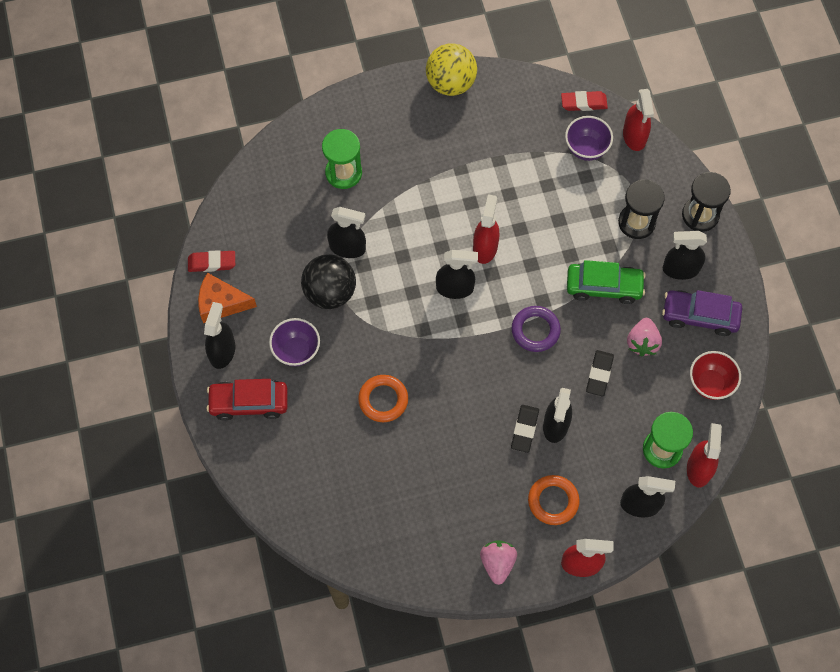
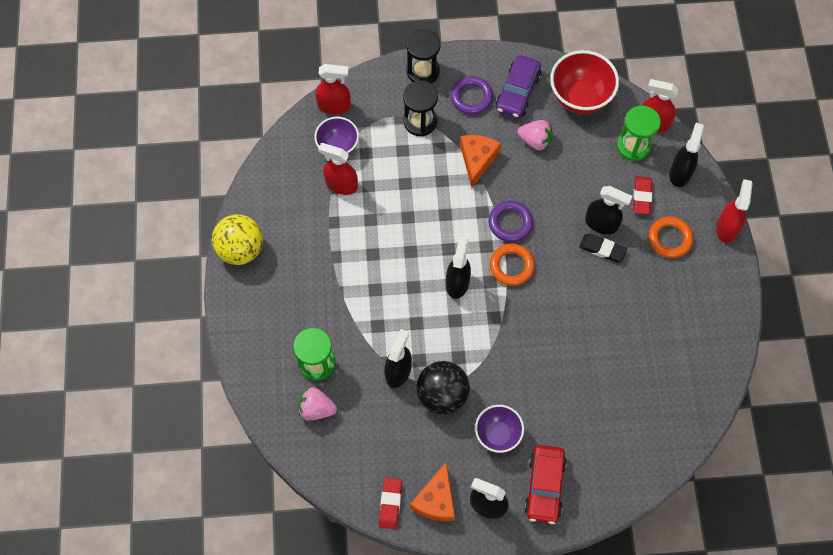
camera: 80 degrees left, 0 degrees up
orange ring [358,375,408,422] -> orange ring moved to [490,243,535,286]
red spray bottle [473,194,499,264] -> red spray bottle moved to [318,143,358,195]
pink strawberry [480,540,517,585] -> pink strawberry moved to [298,387,337,421]
red eraser [561,91,608,111] -> red eraser moved to [633,176,652,214]
green car [567,260,646,304] -> orange cheese [460,135,501,188]
black eraser [586,350,614,396] -> none
black spray bottle [663,231,707,280] -> purple ring [451,76,493,115]
red bowl [690,351,741,400] -> red bowl [550,50,619,114], size x1.55

